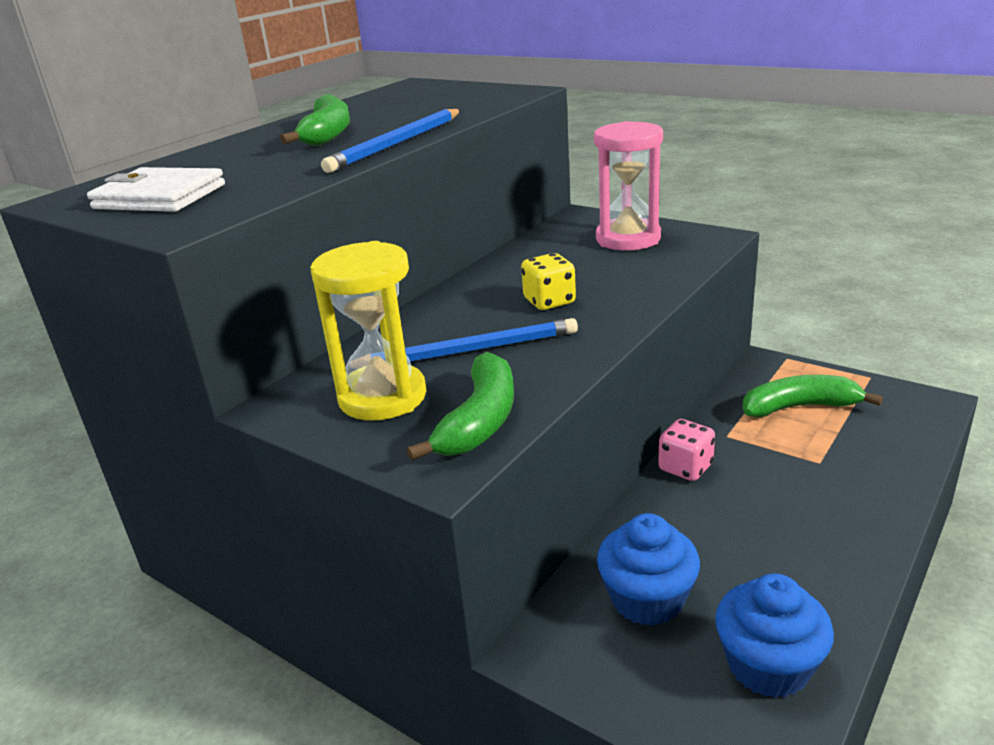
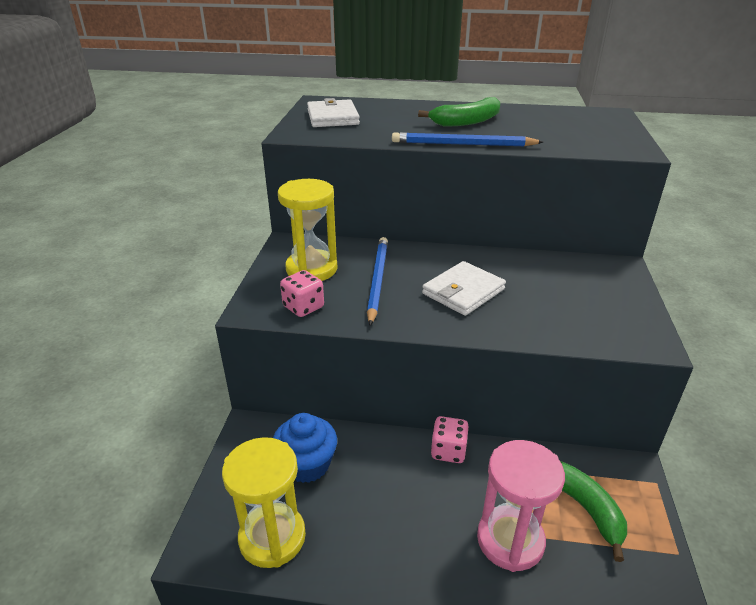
camera: 60 degrees right, 5 degrees up
blue pencil [345,318,578,366] -> blue pencil turned 135 degrees counterclockwise [367,237,388,326]
green banana [407,352,514,461] -> pink dice [280,270,324,317]
yellow dice [521,253,576,310] -> white wallet [422,261,506,316]
pink hourglass [594,121,663,250] -> pink hourglass moved to [477,440,565,572]
blue cupcake [715,573,834,698] -> yellow hourglass [222,437,306,568]

